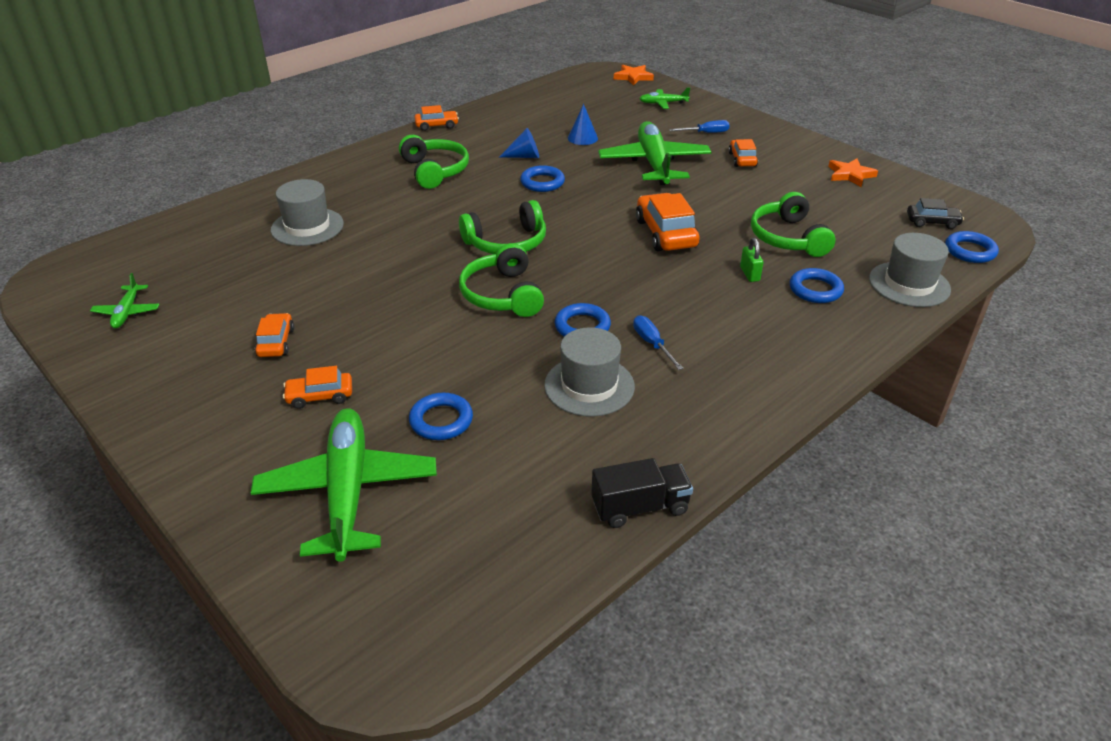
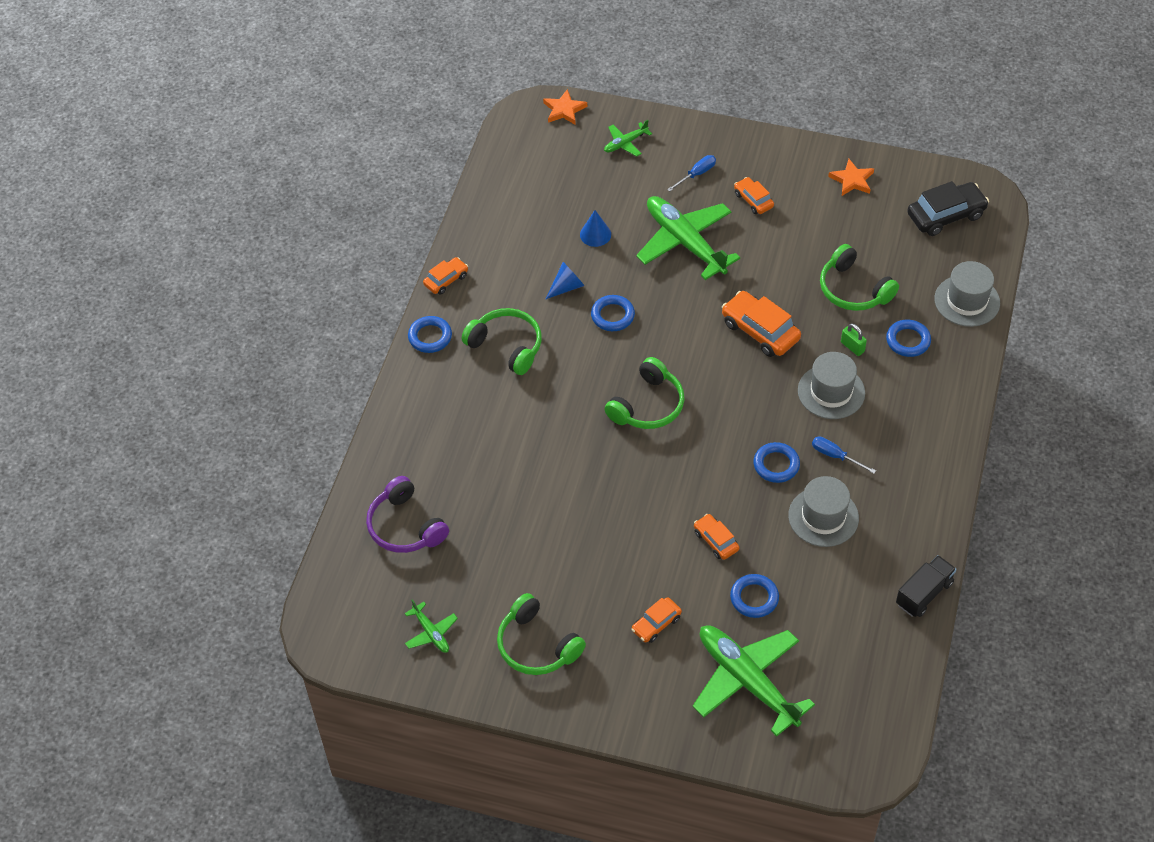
camera: 30 degrees left, 15 degrees up
orange car [255,313,294,357] -> orange car moved to [694,514,739,560]
grey hat [271,179,344,246] -> grey hat moved to [798,352,865,419]
green headphones [459,243,544,317] -> green headphones moved to [497,593,586,675]
black car [907,198,964,229] -> black car [907,181,989,236], size x1.71
blue ring [945,231,999,263] -> blue ring moved to [408,316,452,353]
none -> purple headphones [366,476,449,553]

